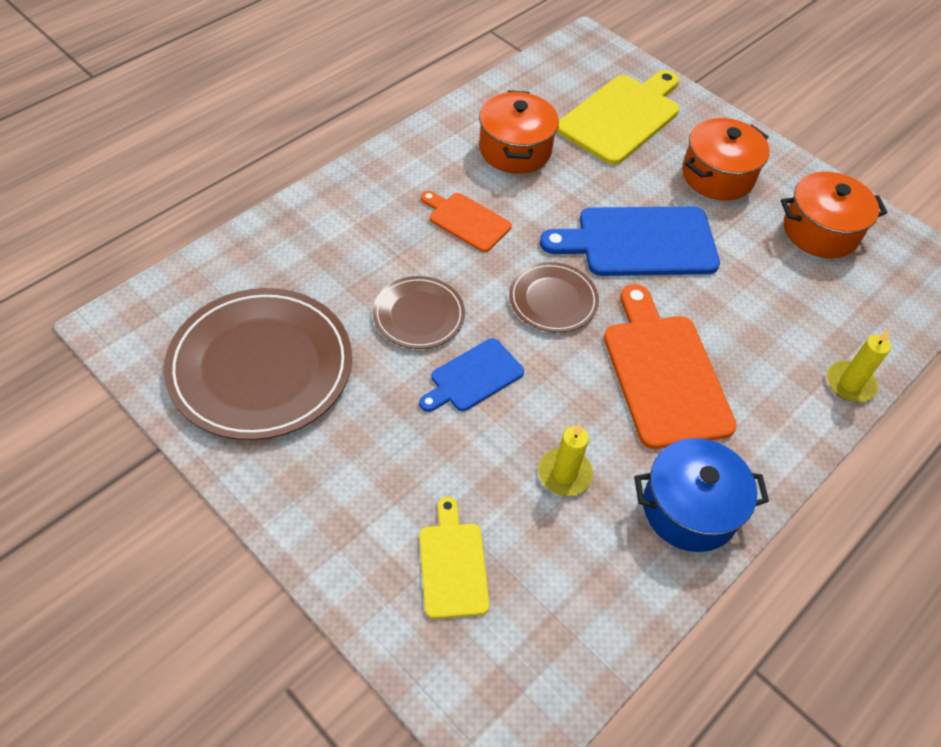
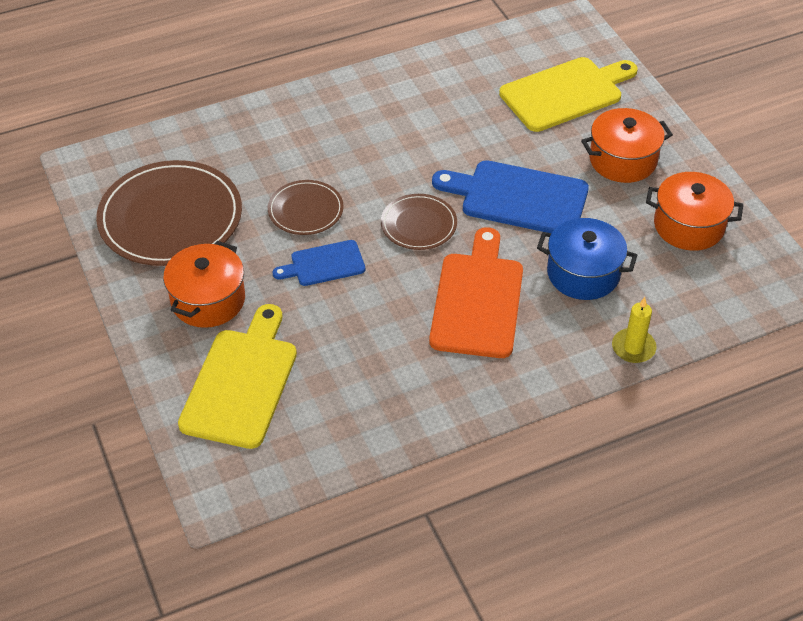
camera: 25 degrees right, 5 degrees down
yellow cutting board [419,497,490,619] -> yellow cutting board [178,304,297,449], size x1.78
orange cutting board [421,191,512,252] -> none
orange pot [479,90,559,174] -> orange pot moved to [163,241,245,328]
yellow candle [538,423,593,496] -> none
blue pot [634,438,769,552] -> blue pot moved to [537,218,637,300]

